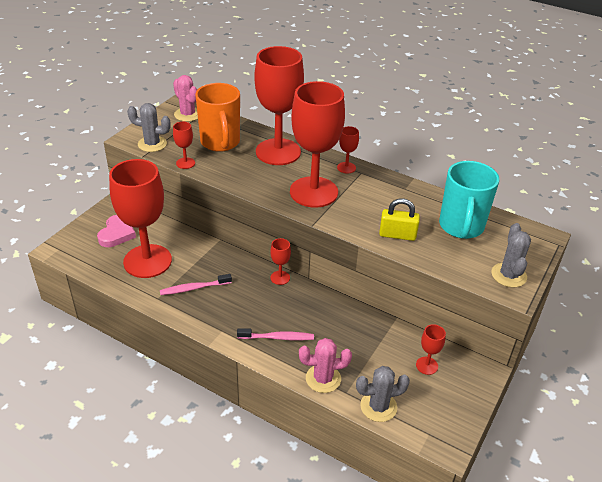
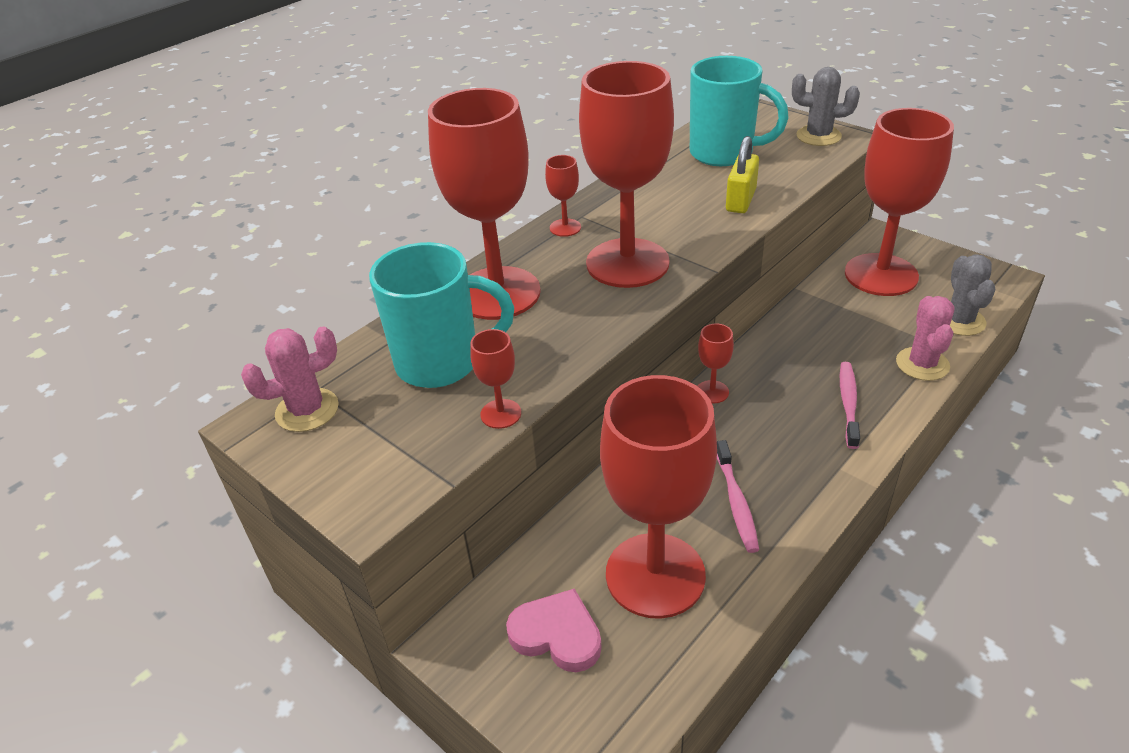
camera: 75 degrees left, 0 degrees up
grey cactus [127,103,171,152] -> none
orange mug [195,83,240,152] -> turquoise mug [369,242,514,388]
red goblet [416,324,446,375] -> red goblet [845,108,954,296], size x2.46

